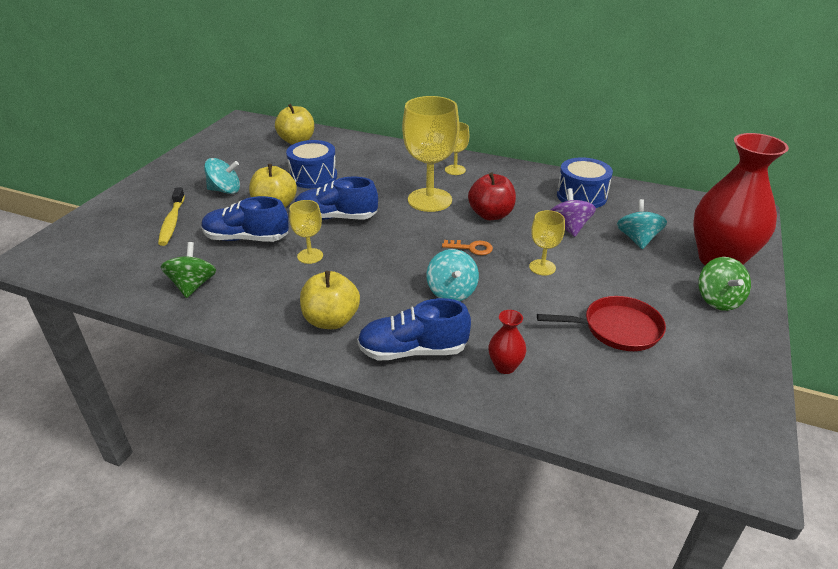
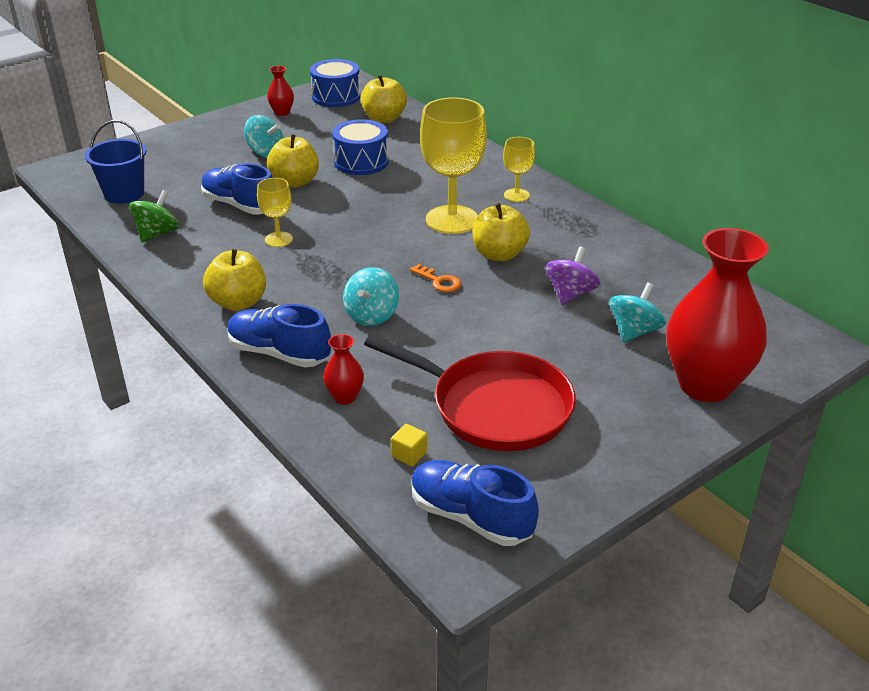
camera: 30 degrees right, 0 degrees up
yellow toothbrush [158,187,185,246] -> none
blue shoe [295,177,378,220] -> blue shoe moved to [411,460,539,546]
red apple [468,172,516,220] -> yellow apple [473,203,530,262]
yellow goblet [529,210,565,276] -> none
red pan [537,296,666,351] -> red pan [364,335,576,451], size x1.54
blue drum [557,157,613,208] -> blue drum moved to [310,59,361,107]
green spinning top [698,257,751,311] -> none
none -> blue bucket [85,120,147,204]
none -> red vase [267,66,294,116]
none -> yellow cube [391,424,427,466]

